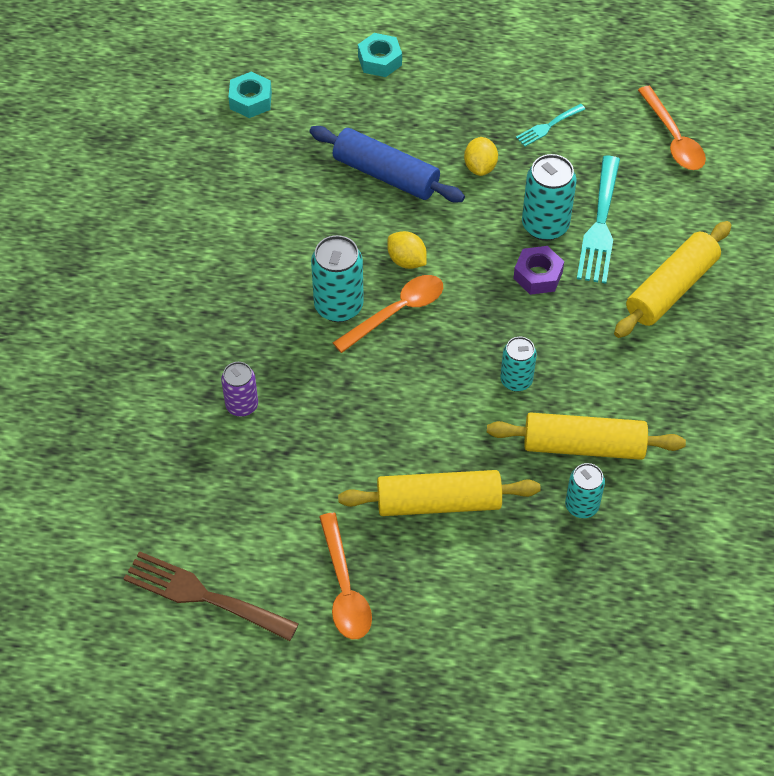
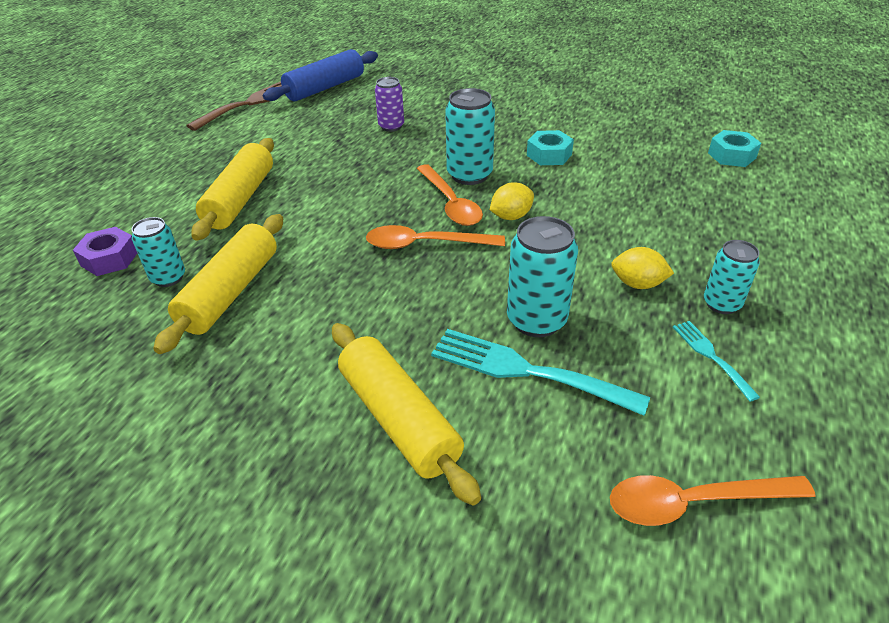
camera: 105 degrees right, 15 degrees down
blue rolling pin [309,126,465,203] -> blue rolling pin moved to [263,49,378,101]
orange spoon [319,513,372,639] -> orange spoon moved to [366,225,505,249]
turquoise nut [358,33,402,77] -> turquoise nut moved to [527,130,574,165]
turquoise can [500,337,537,392] -> turquoise can moved to [704,240,760,314]
purple nut [513,246,564,295] -> purple nut moved to [73,227,137,276]

